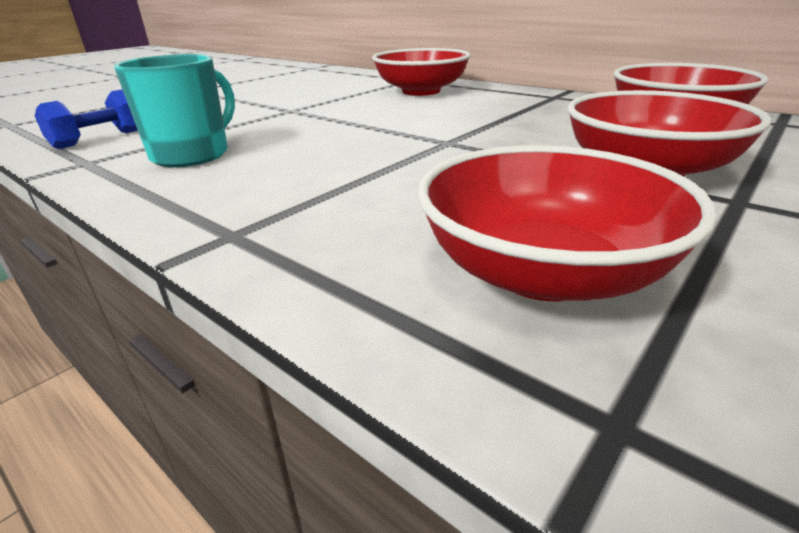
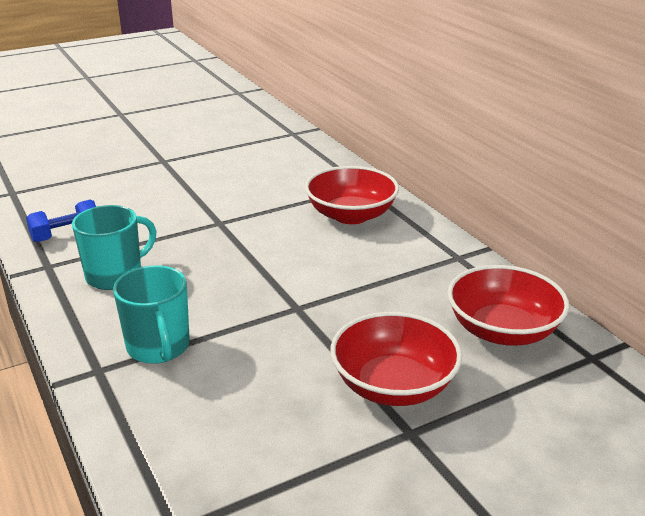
camera: 20 degrees right, 0 degrees up
red bowl [417,145,717,301] -> none
none -> turquoise mug [113,265,190,364]

